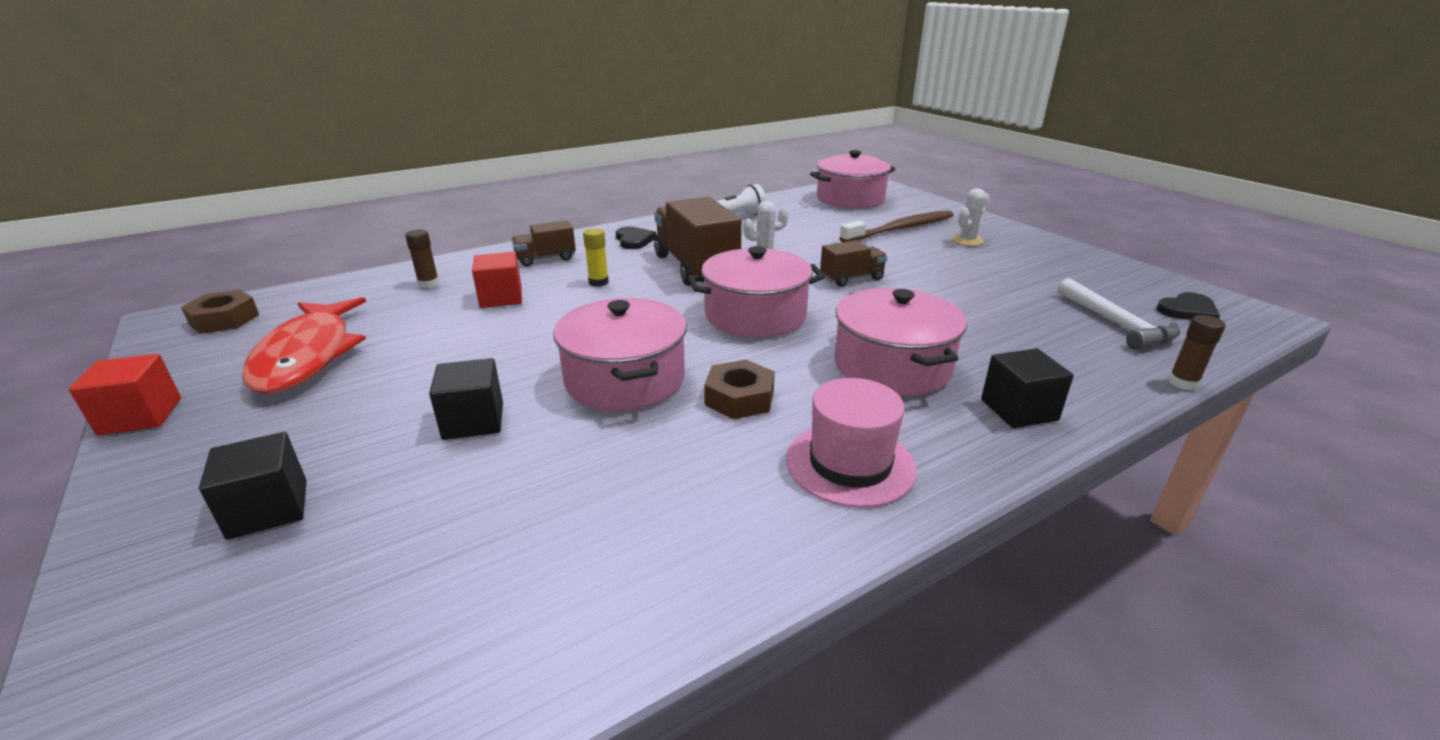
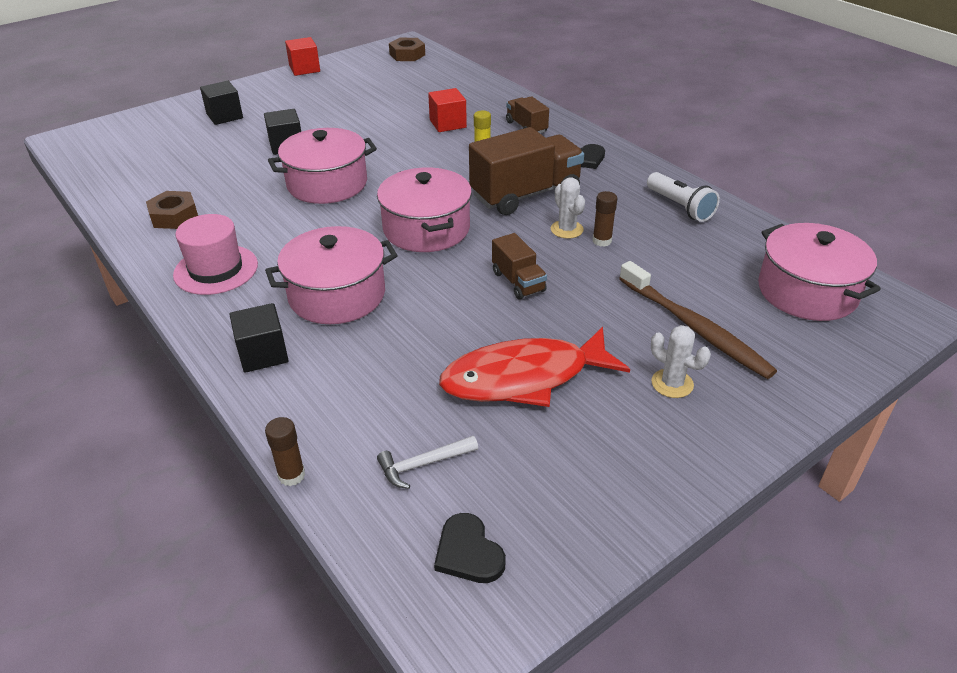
camera: 85 degrees right, 10 degrees up
red fish [242,297,366,394] -> red fish moved to [439,327,630,407]
brown glue stick [405,229,440,288] -> brown glue stick moved to [593,191,617,247]
brown nut [704,359,775,419] -> brown nut moved to [146,191,198,229]
white hammer [1058,278,1180,350] -> white hammer [377,436,478,489], size x0.65

